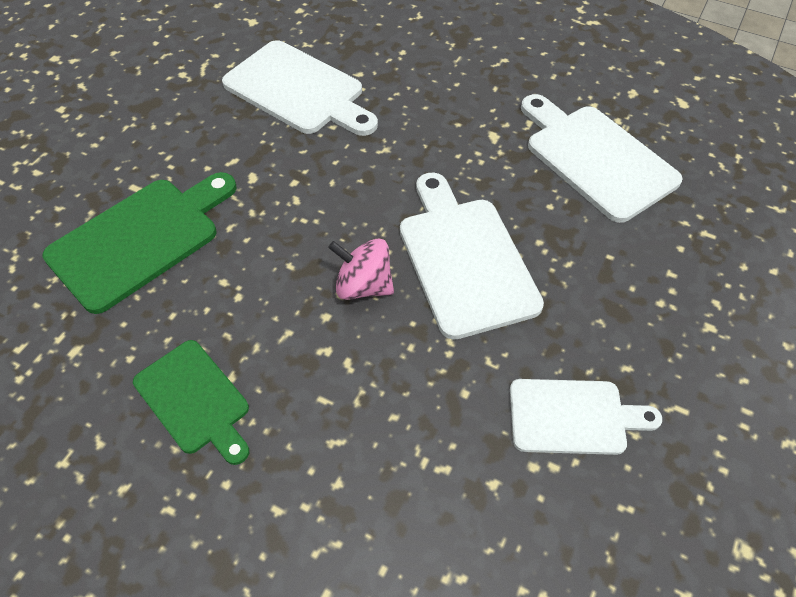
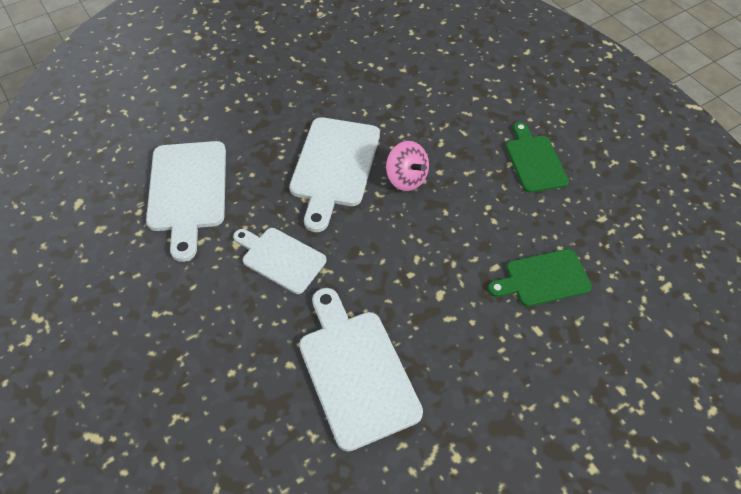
camera: 150 degrees left, 0 degrees up
green cutting board [42,172,237,314] -> green cutting board [488,249,592,307], size x0.64
white cutting board [510,379,662,455] -> white cutting board moved to [233,228,326,294]

